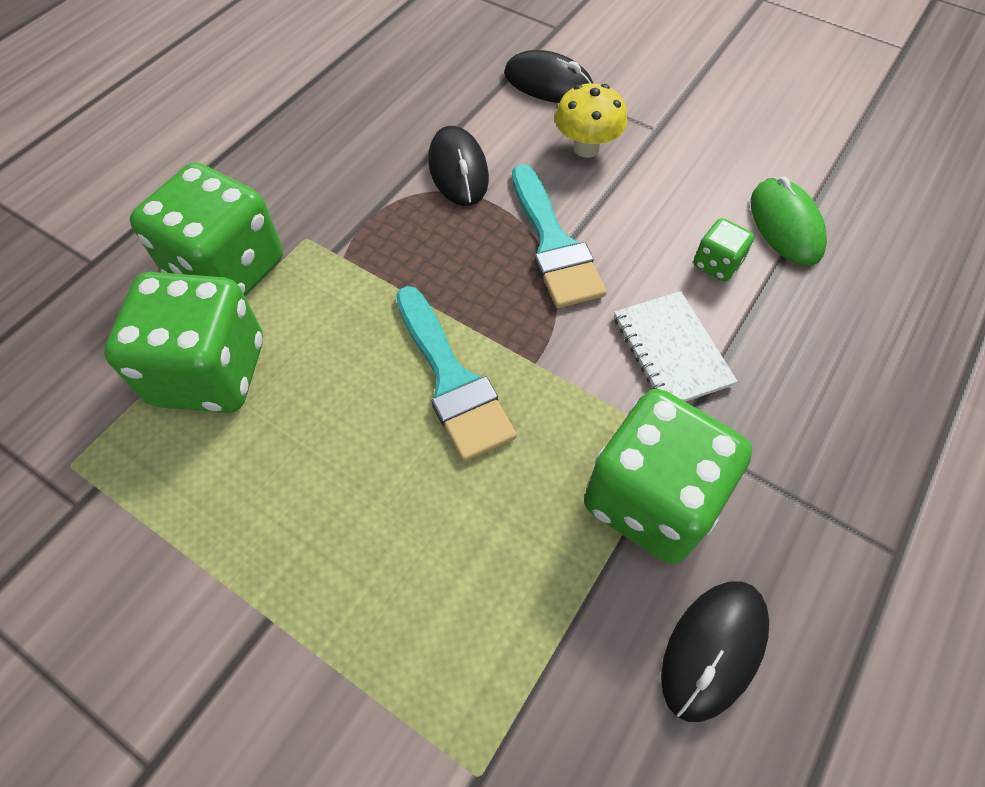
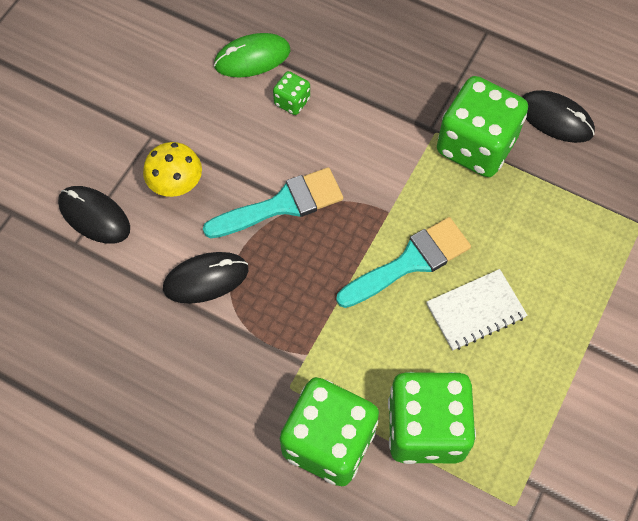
camera: 95 degrees left, 5 degrees up
black mouse [504,50,593,103] -> black mouse turned 75 degrees counterclockwise [58,186,130,244]
white notebook [614,291,738,402] -> white notebook moved to [426,269,527,351]

